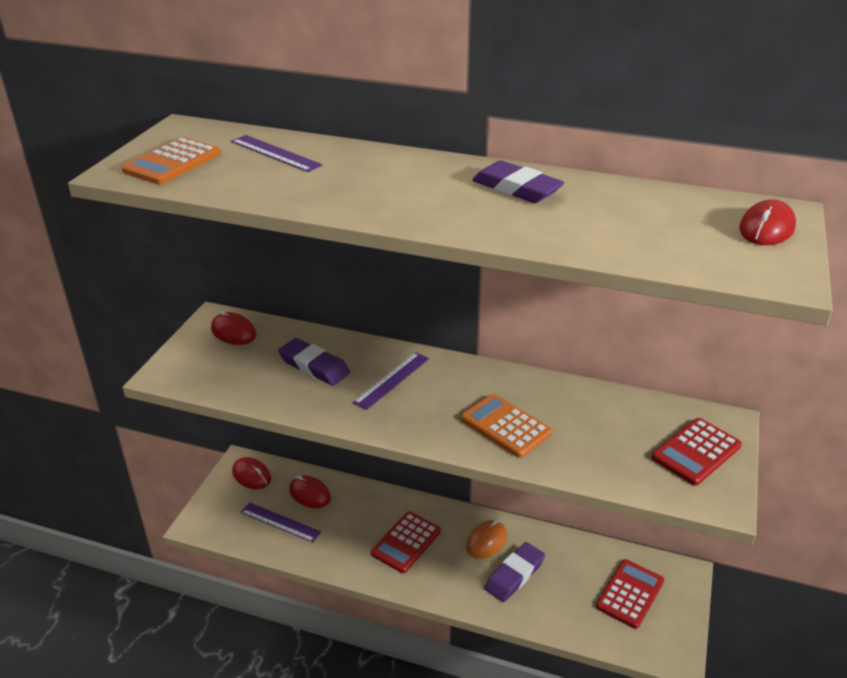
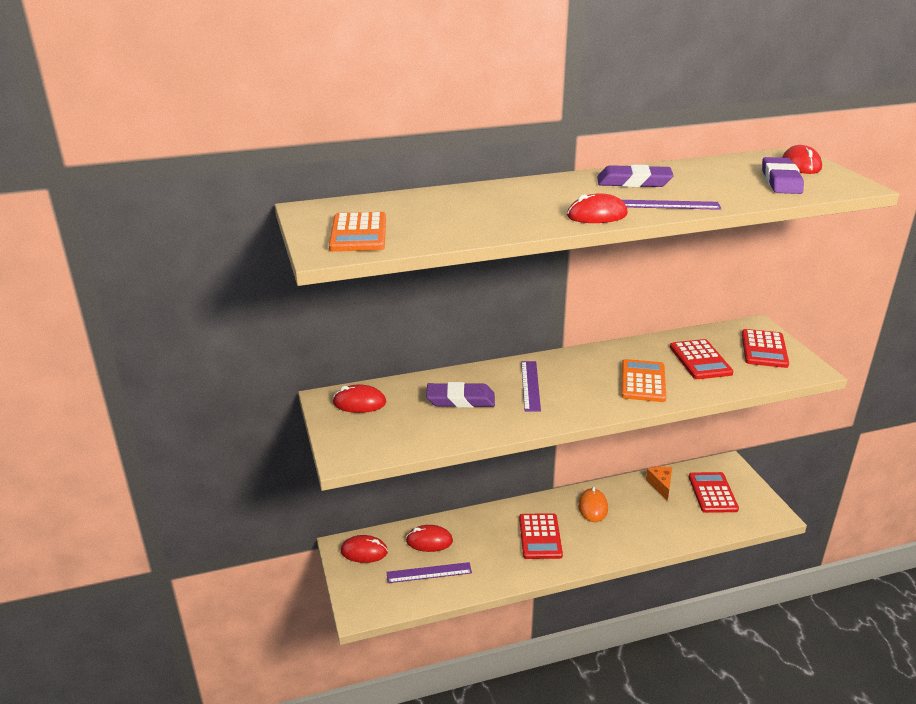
camera: 35 degrees left, 5 degrees down
purple ruler [231,135,322,172] -> purple ruler moved to [622,200,721,210]
orange calculator [461,394,552,458] -> orange calculator turned 90 degrees clockwise [621,359,666,402]
purple eraser [484,542,545,602] -> purple eraser moved to [762,157,804,194]
none -> red mouse [567,193,628,223]
none -> orange cheese [646,466,672,501]
none -> red calculator [670,339,733,379]

